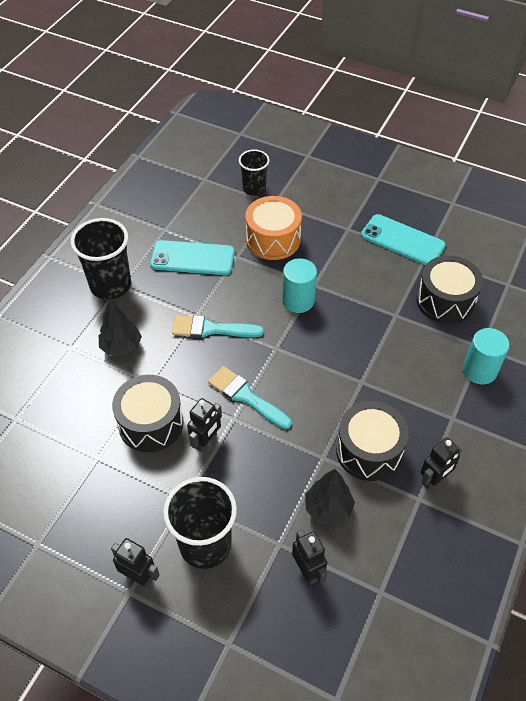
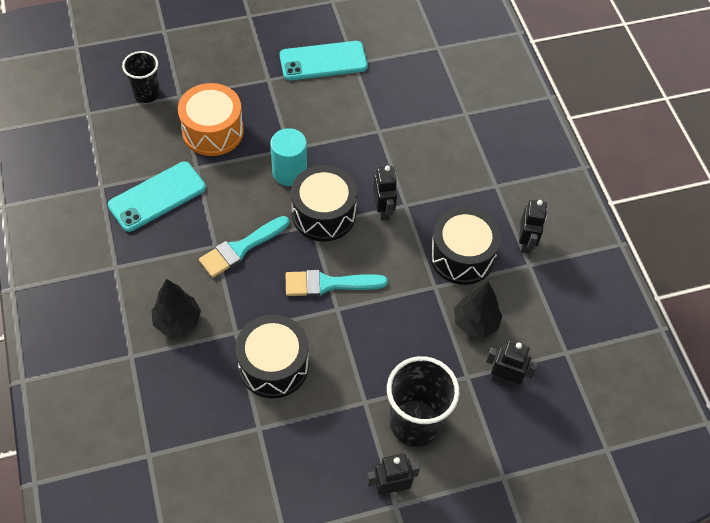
camera: 45 degrees left, 5 degrees up
black cup [71,218,131,300] -> none
black robot [187,398,222,453] -> black robot moved to [373,166,397,221]
black drum [416,255,483,324] -> black drum moved to [291,165,357,242]
turquoise cylinder [463,328,509,384] -> none

